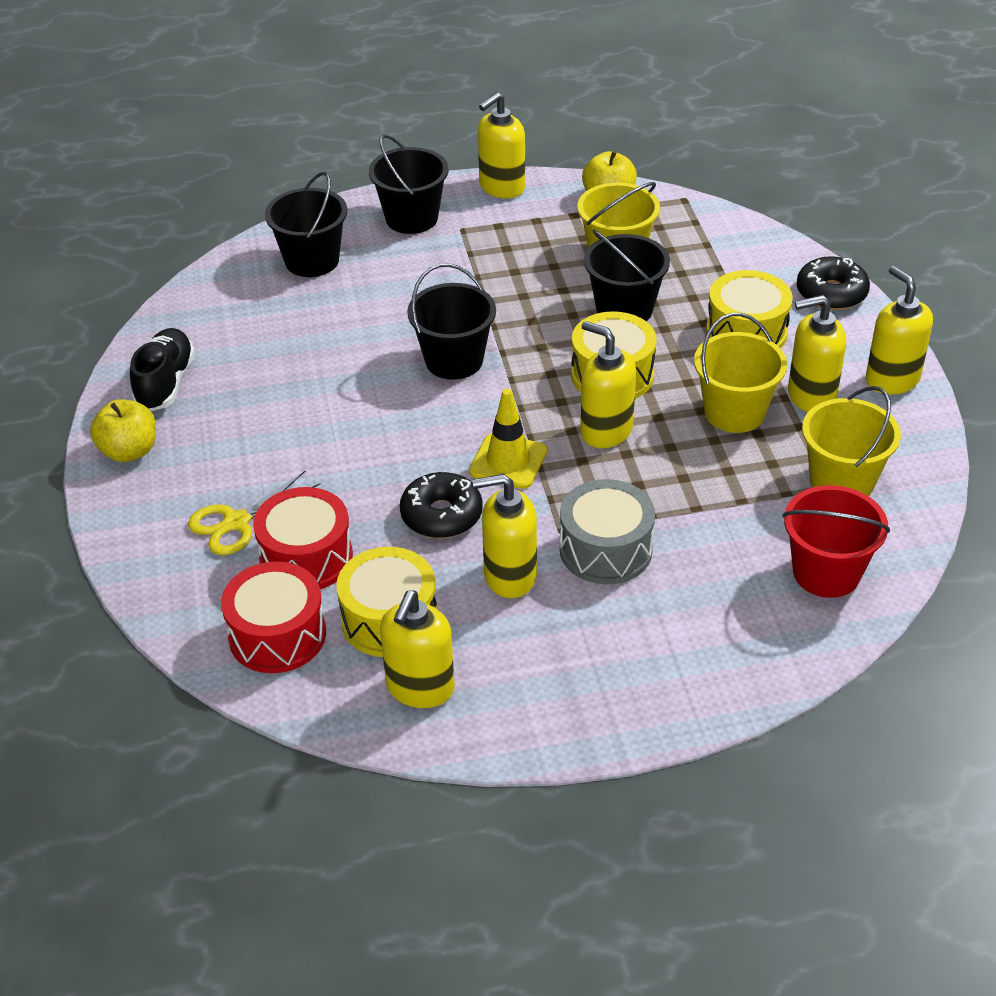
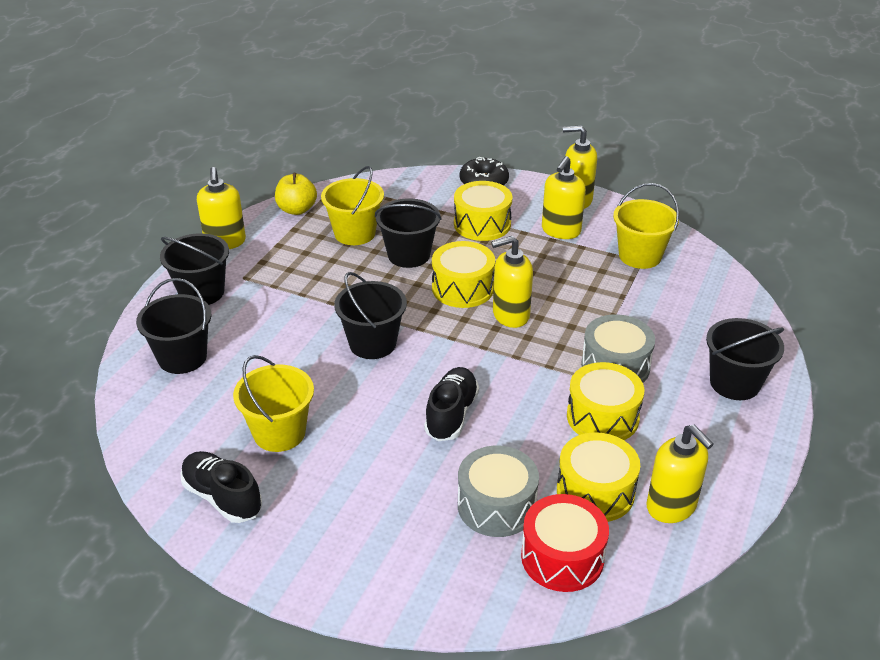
camera: 55 degrees left, 5 degrees down
yellow apple [90,399,156,462] -> none
yellow scissors [188,471,321,555] -> none
red drum [253,487,353,589] -> grey drum [458,446,539,537]
black donut [400,472,483,538] -> none
yellow traffic cone [469,388,547,489] -> none
yellow soap dispenser [472,474,537,598] -> yellow drum [567,362,644,440]
yellow bucket [694,313,787,433] -> yellow bucket moved to [233,355,314,452]
red bucket [782,485,890,598] -> none
none -> black shoe [424,367,479,441]
none -> black bucket [706,318,784,400]

